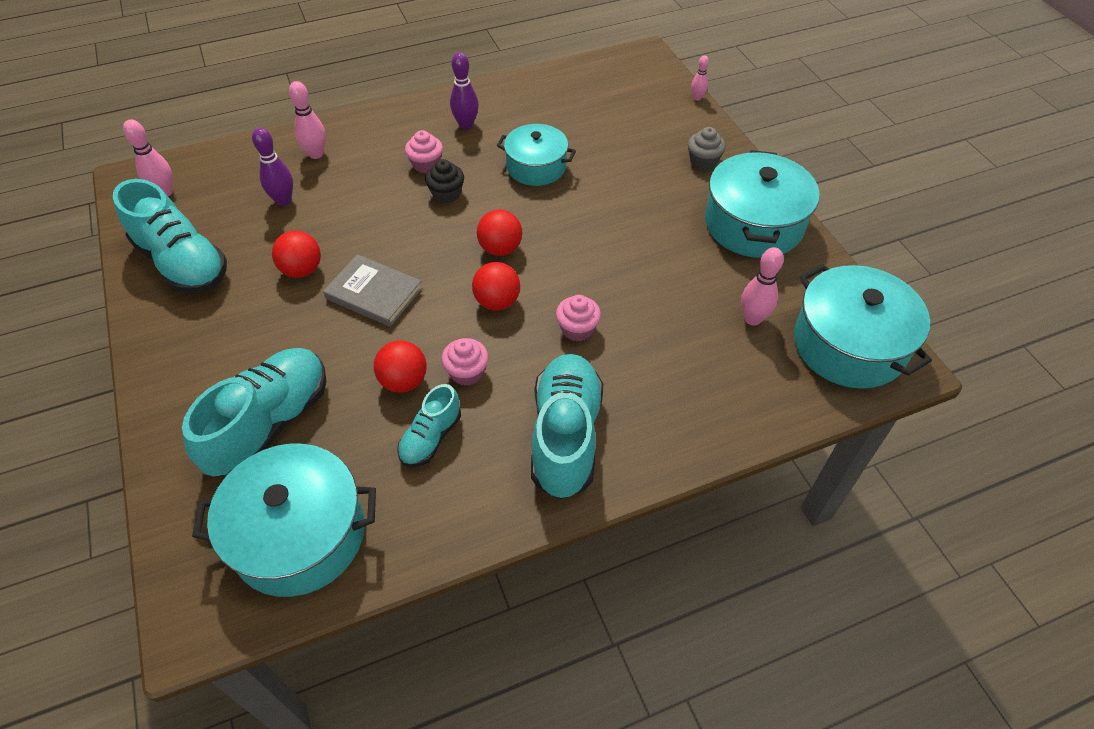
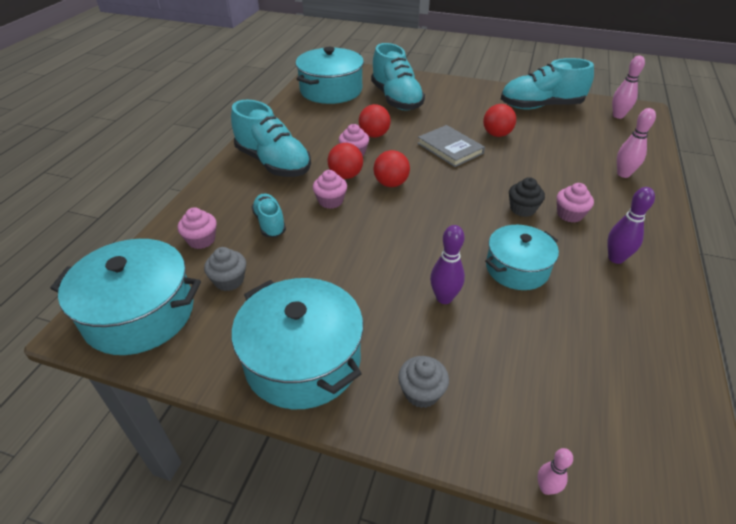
camera: 130 degrees right, 10 degrees down
purple bowling pin [252,128,293,206] -> purple bowling pin moved to [430,225,465,304]
grey book [323,254,422,327] -> grey book turned 75 degrees clockwise [417,125,485,167]
turquoise shoe [397,384,461,467] -> turquoise shoe moved to [251,193,286,237]
red ball [477,210,522,256] -> red ball moved to [328,143,363,179]
pink bowling pin [741,247,784,326] -> grey cupcake [204,247,246,291]
none -> pink cupcake [178,207,217,249]

